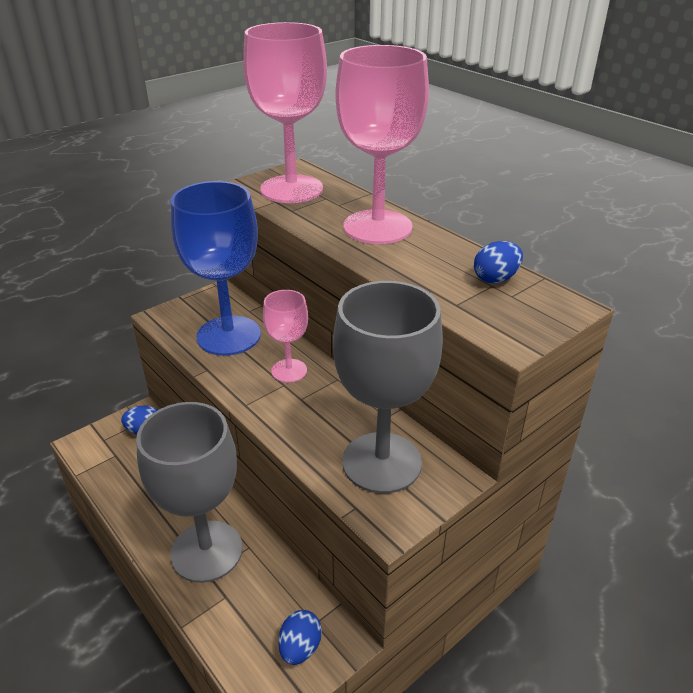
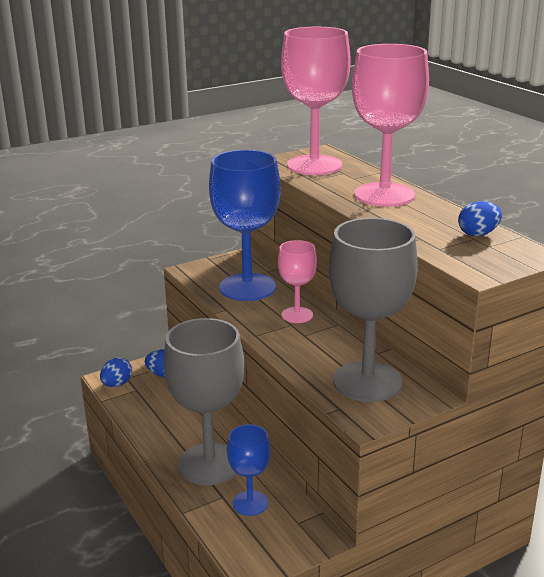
camera: 10 degrees right, 10 degrees down
blue egg [278,610,322,665] -> blue egg moved to [100,358,132,387]
none -> blue goblet [227,424,271,516]

